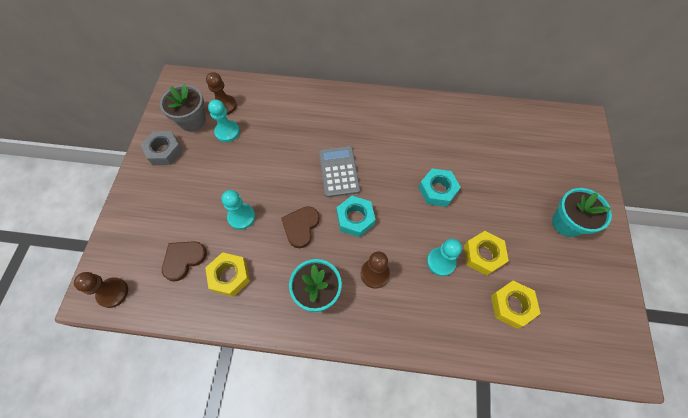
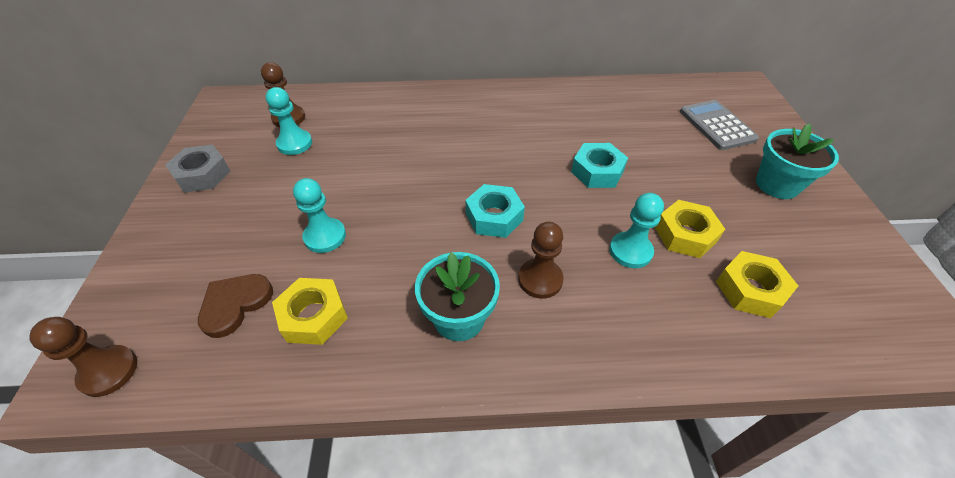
camera: 10 degrees left, 15 degrees down
grey flower pot [160,84,206,132] -> none
brown heart [281,206,320,248] -> none
grey calculator [319,146,360,197] -> grey calculator moved to [680,100,759,150]

